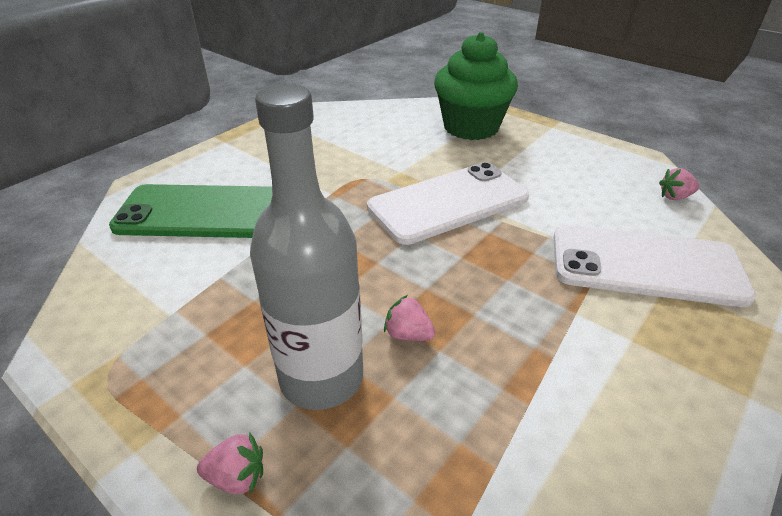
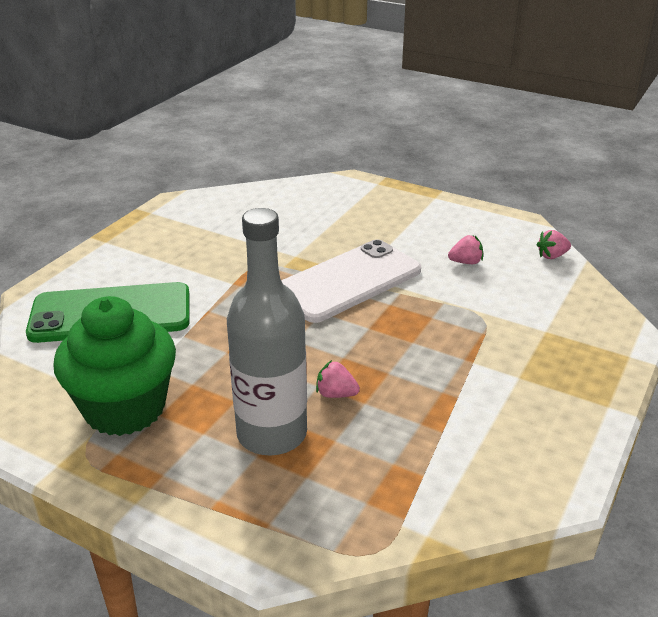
camera: 10 degrees left, 5 degrees down
pink strawberry [197,432,263,494] -> pink strawberry moved to [448,235,483,264]
green cupcake [434,32,518,140] -> green cupcake moved to [53,296,176,436]
white phone [553,225,756,307] -> none

